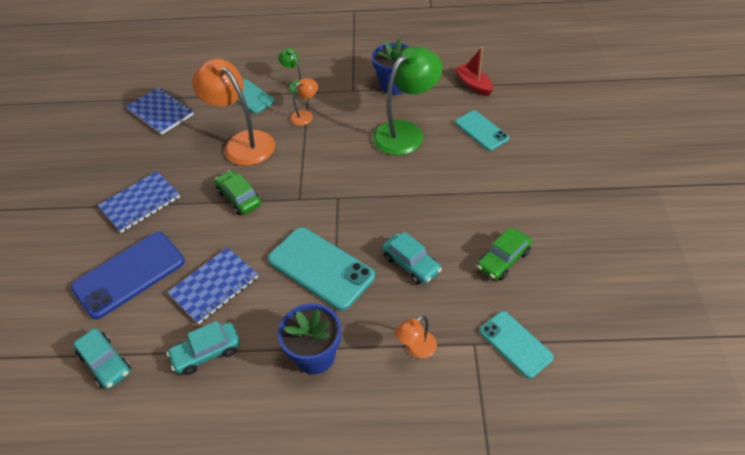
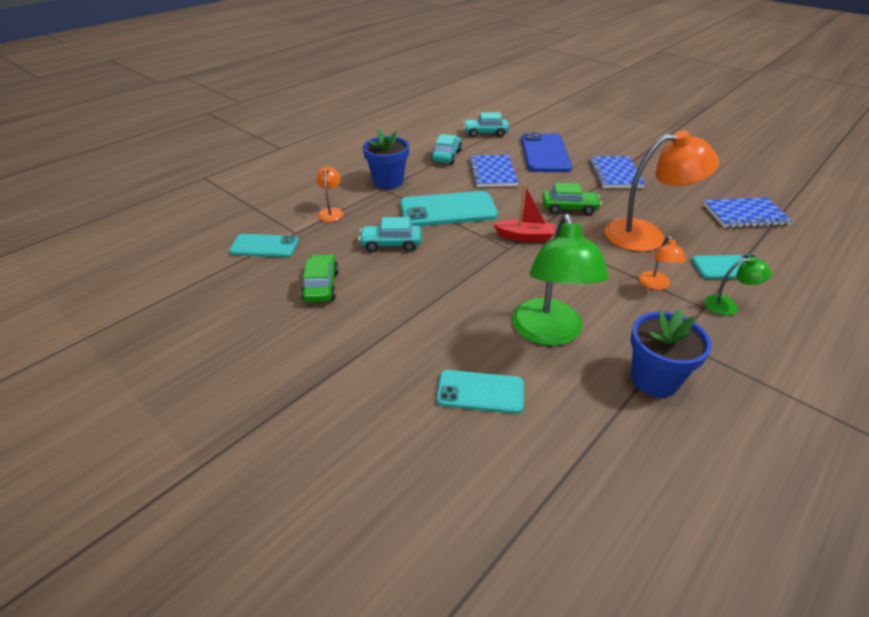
camera: 130 degrees right, 10 degrees down
red boat [455,47,493,96] -> red boat moved to [494,184,555,242]

